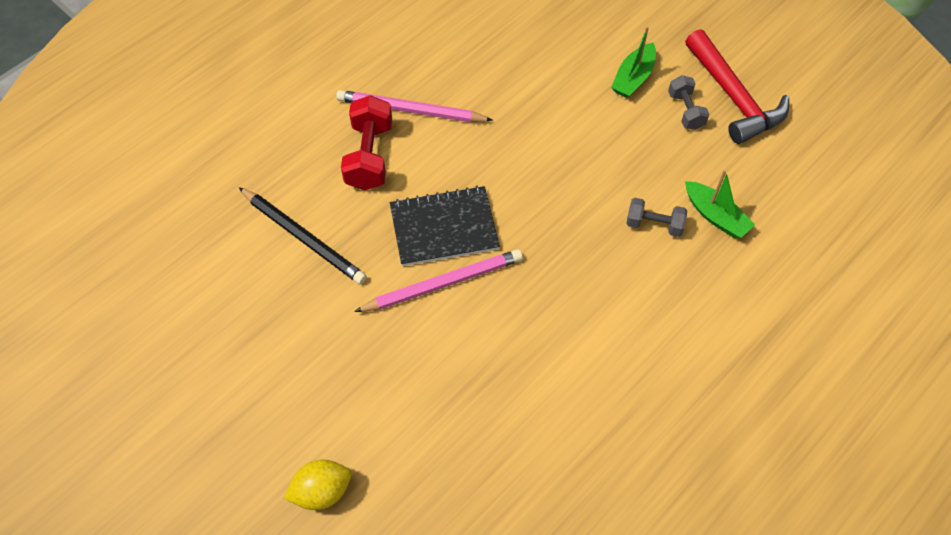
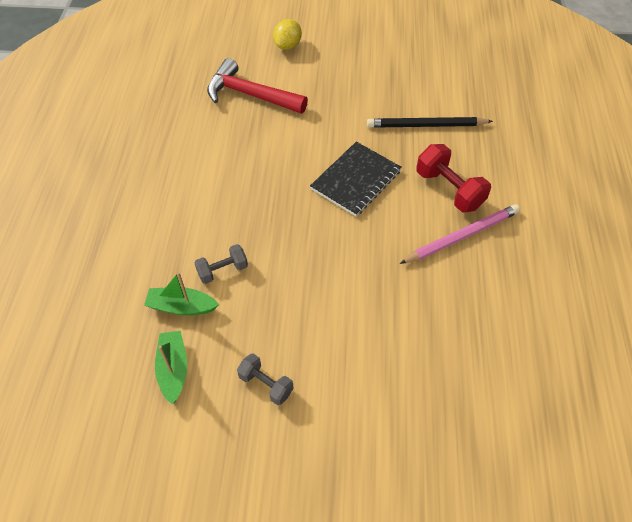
camera: 140 degrees right, 5 degrees down
pink pencil [354,249,523,312] -> none
green boat [611,26,656,98] -> green boat moved to [155,331,187,404]
red hammer [685,29,789,144] -> red hammer moved to [207,58,308,114]

